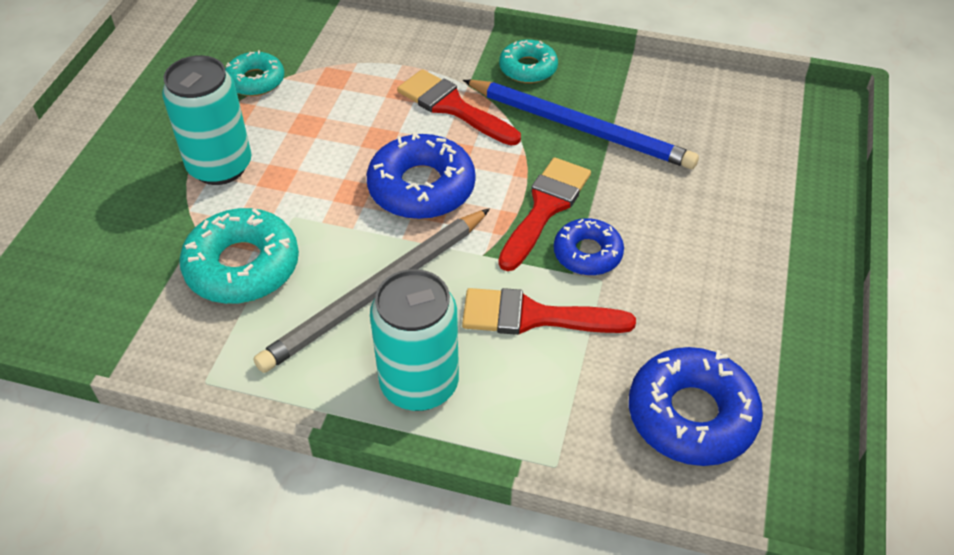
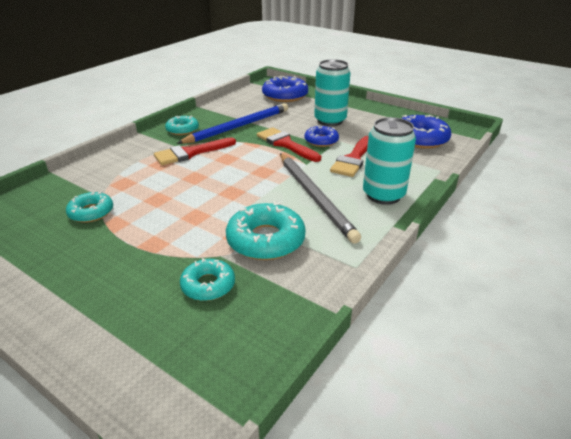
camera: 70 degrees left, 15 degrees down
turquoise can [162,55,251,185] -> turquoise can moved to [314,59,350,126]
blue donut [367,132,476,219] -> blue donut moved to [262,76,308,102]
none -> turquoise donut [180,258,235,301]

